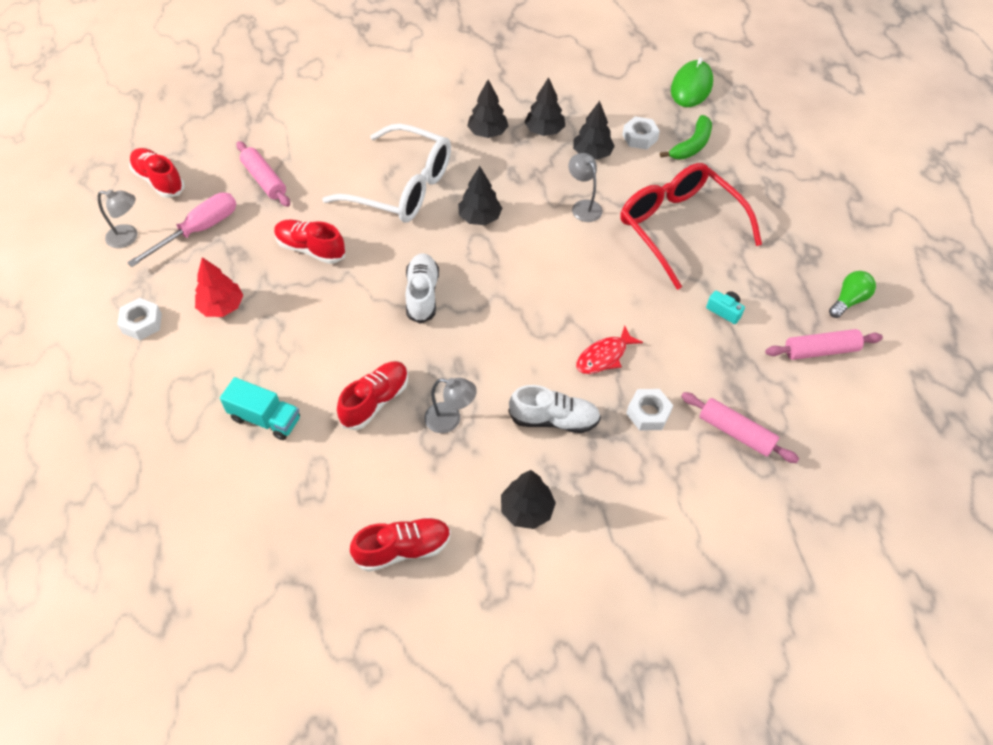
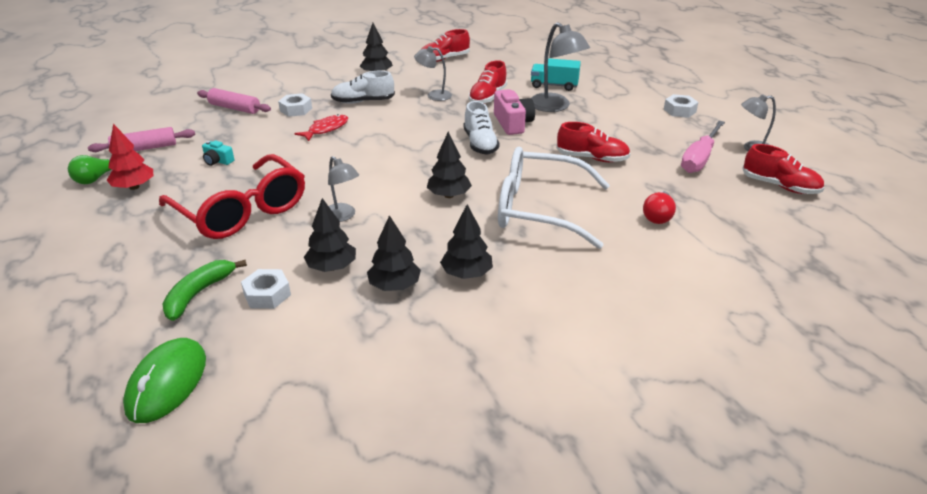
camera: 170 degrees right, 20 degrees down
red tree [195,257,244,317] -> red tree moved to [107,124,153,190]
pink rolling pin [236,141,290,207] -> none
none -> pink camera [494,89,535,135]
none -> grey lamp [531,22,590,112]
none -> red light bulb [643,191,676,224]

